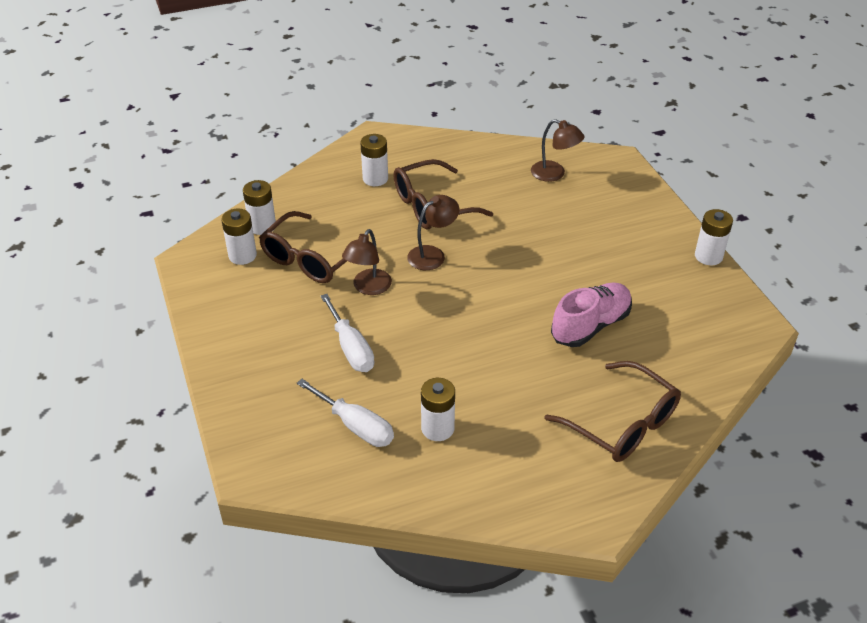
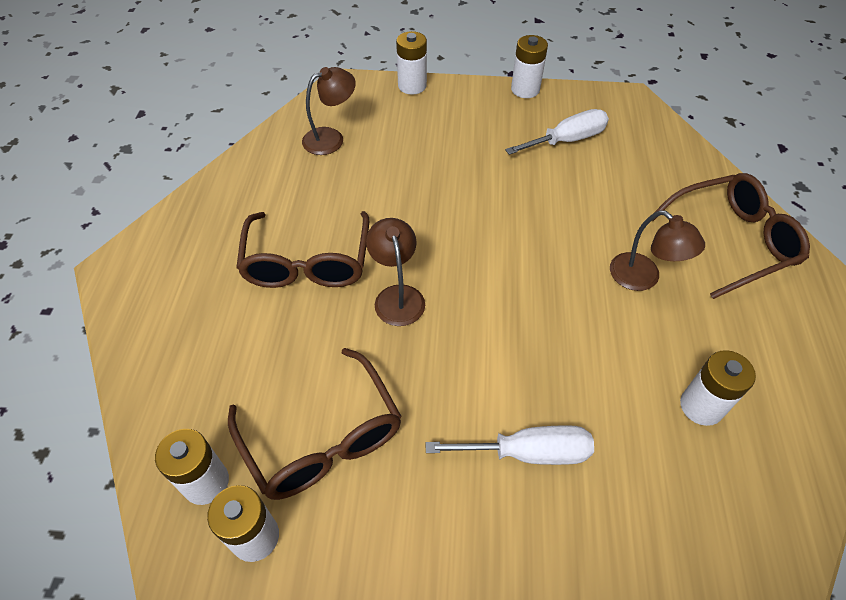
camera: 65 degrees left, 10 degrees up
white screwdriver [297,379,394,447] -> white screwdriver moved to [505,109,609,155]
brown lamp [342,229,392,295] -> brown lamp moved to [610,210,705,291]
white battery [360,134,388,186] -> white battery moved to [396,31,427,95]
pink shoe [551,283,632,347] -> none

